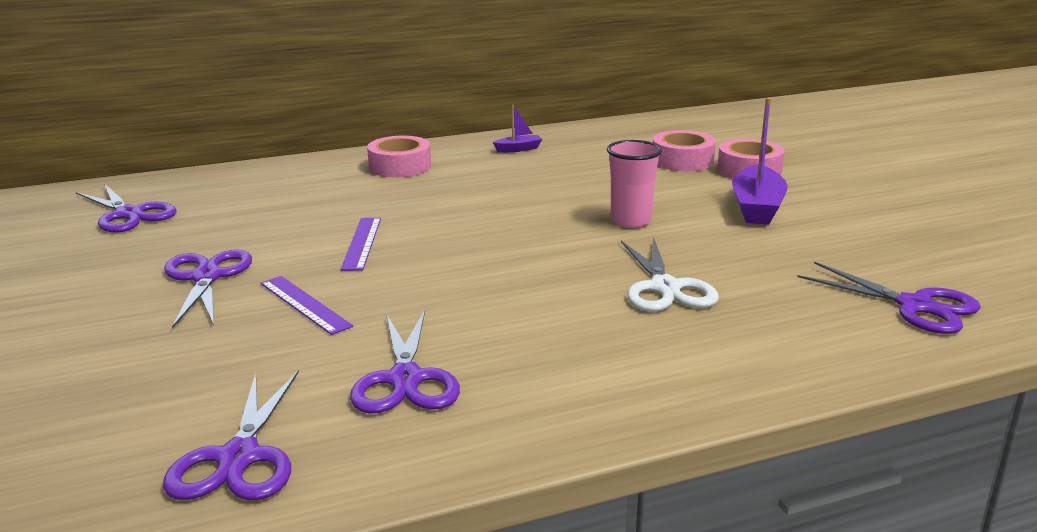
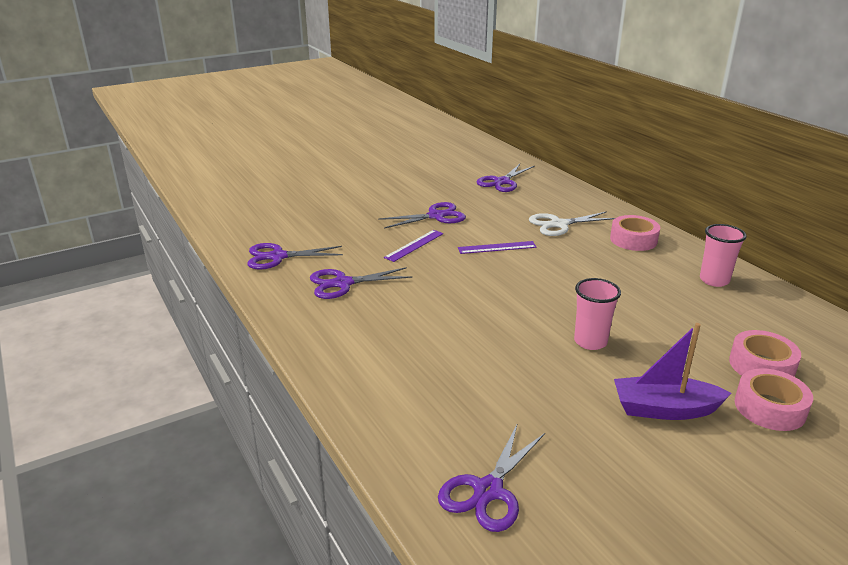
camera: 80 degrees right, 5 degrees up
purple boat [493,105,542,152] -> pink cup [700,224,747,287]
white scissors [621,237,719,312] -> white scissors moved to [529,211,615,236]

